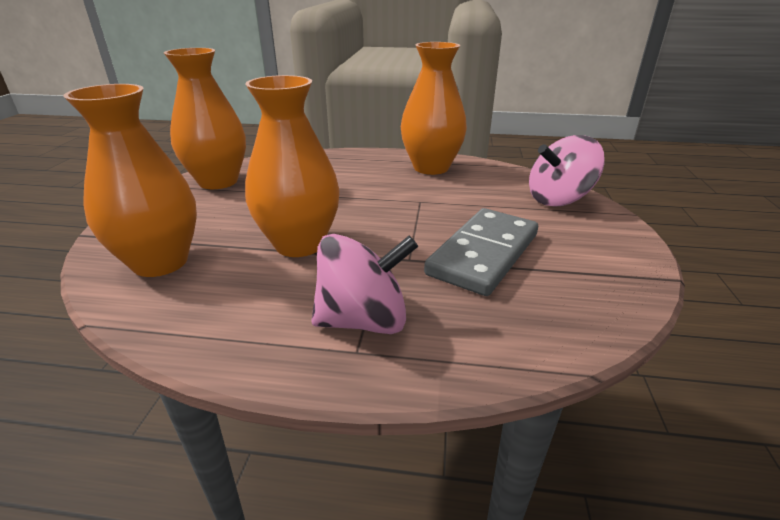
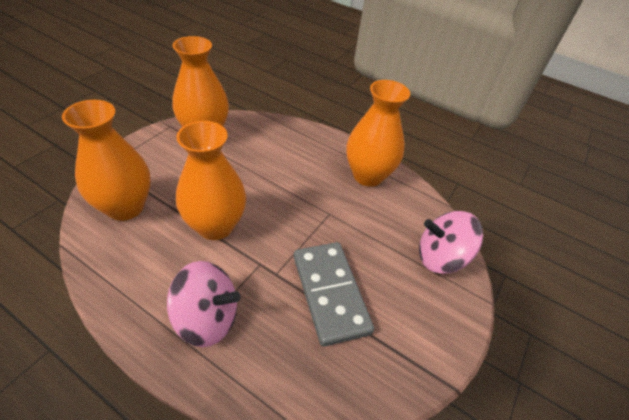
camera: 20 degrees right, 15 degrees up
grey domino [424,208,538,296] -> grey domino turned 75 degrees counterclockwise [294,242,374,347]

